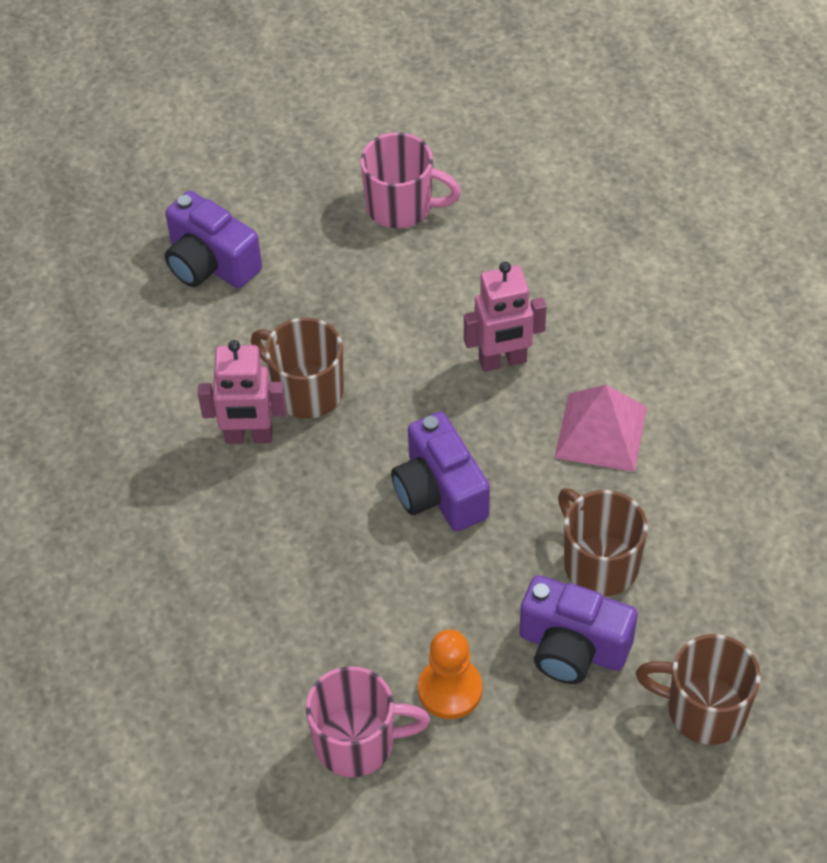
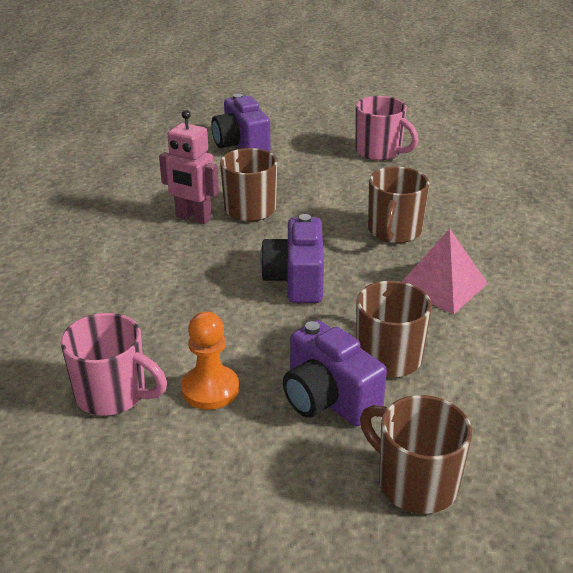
camera: 25 degrees right, 20 degrees down
pink robot [464,262,547,372] -> brown mug [368,167,429,243]

